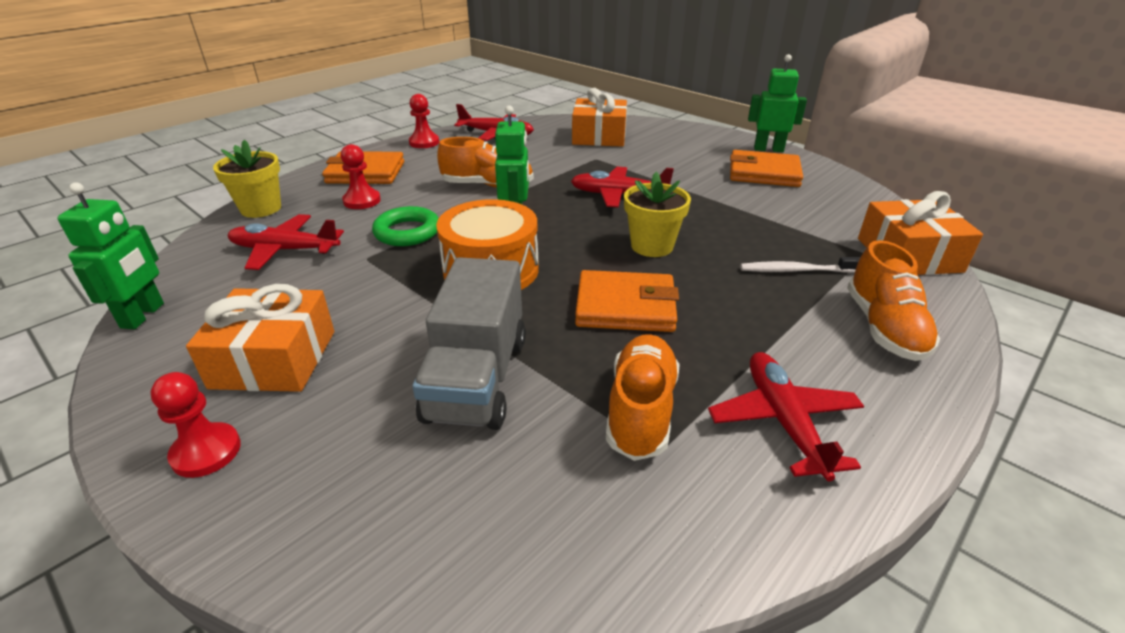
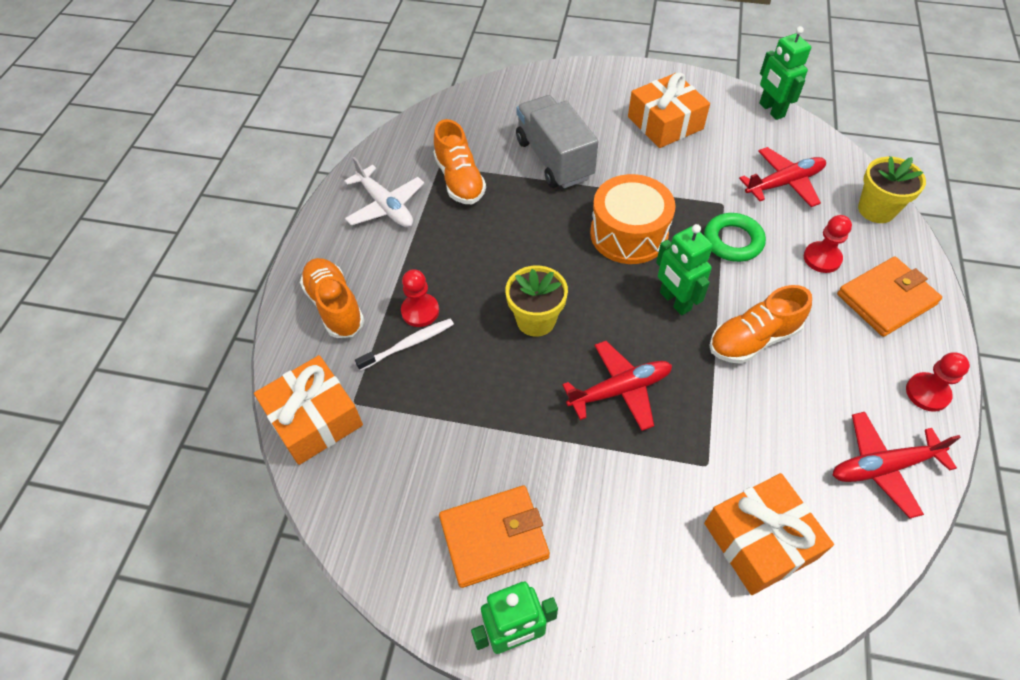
camera: 150 degrees right, 20 degrees up
red pawn [150,372,241,478] -> red pawn moved to [401,269,439,327]
orange wallet [575,270,679,332] -> none
red plane [708,352,864,481] -> white plane [344,157,424,227]

